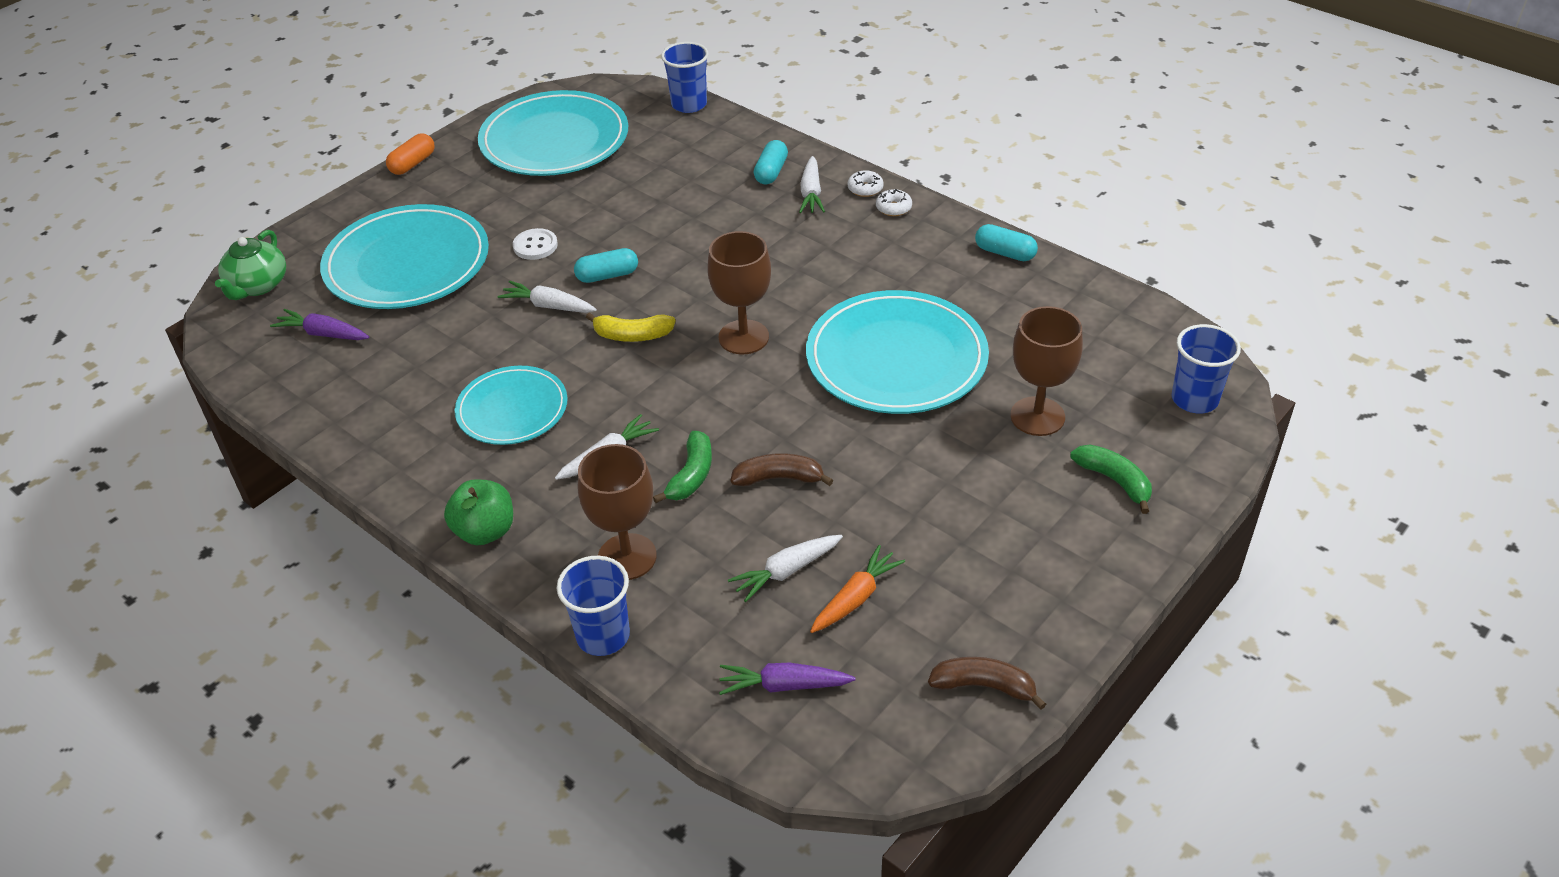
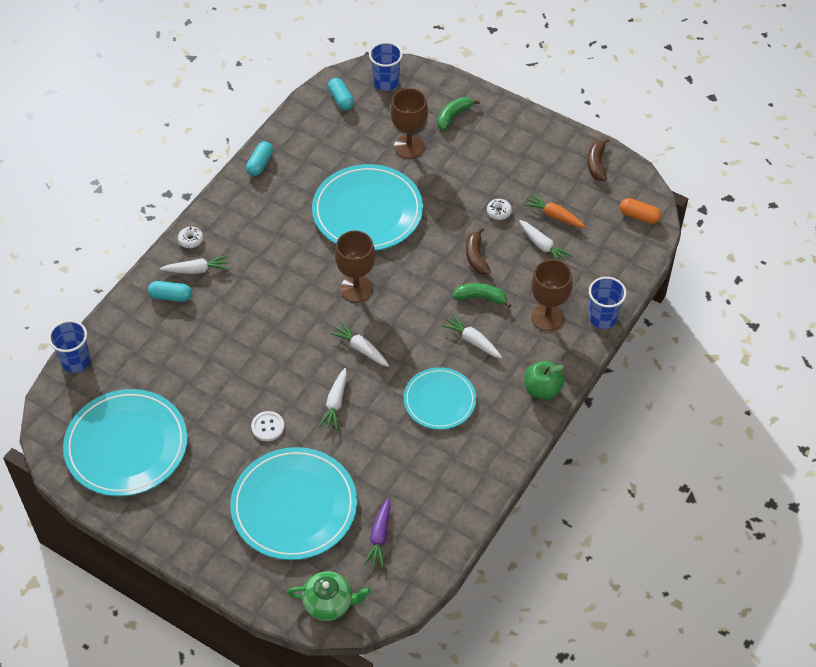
camera: 100 degrees left, 10 degrees up
orange capsule [386,133,435,175] -> orange capsule moved to [620,198,661,224]
turquoise capsule [574,248,638,283] -> turquoise capsule moved to [328,78,354,110]
yellow banana [586,312,676,342] -> white carrot [330,322,389,367]
purple carrot [719,663,856,695] -> none
white donut [876,189,912,216] -> white donut moved to [487,199,512,220]

